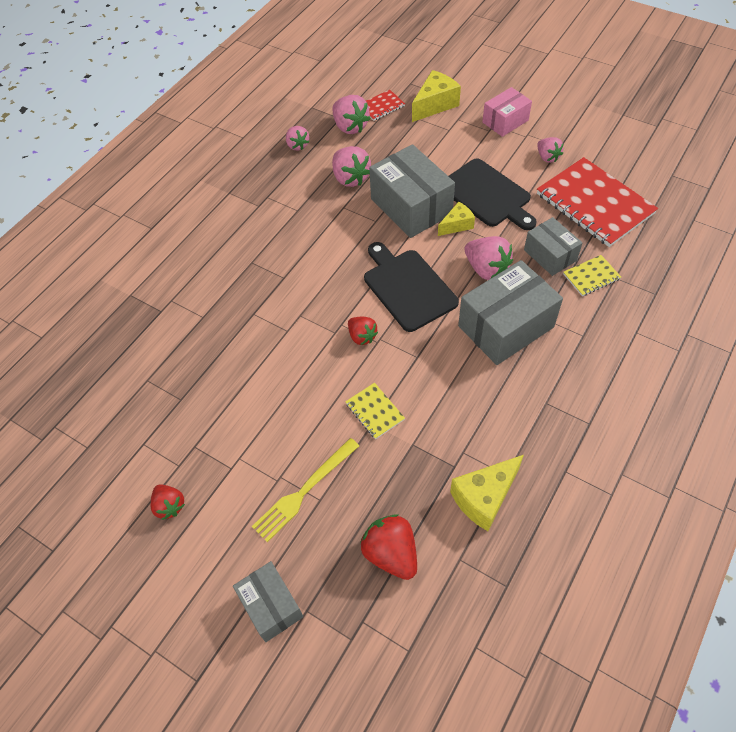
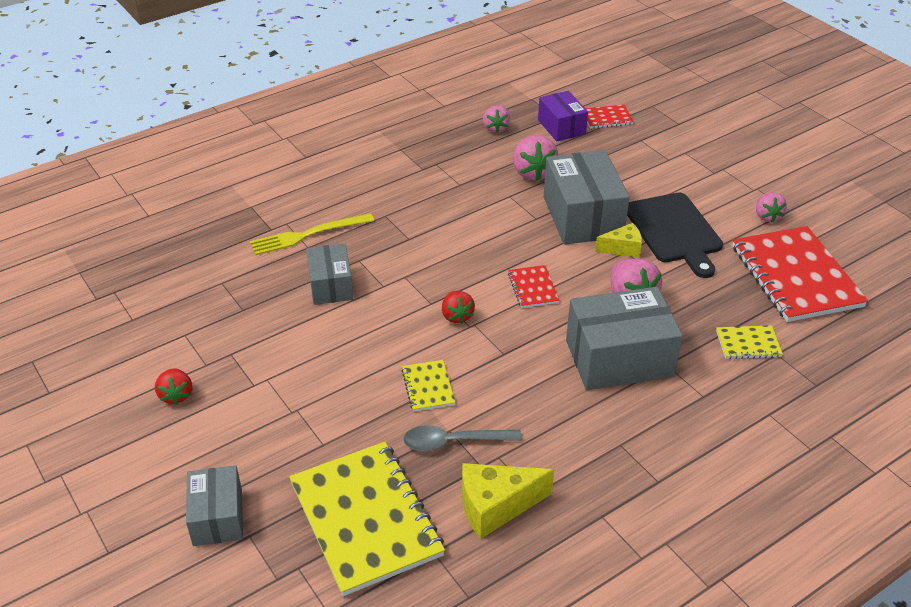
camera: 20 degrees right, 15 degrees down
yellow fork [252,438,359,542] -> yellow fork moved to [250,213,374,255]
pink strawberry [332,95,371,134] -> purple box [538,91,588,141]
red strawberry [360,514,417,580] -> yellow notebook [289,442,445,596]
black cutting board [364,242,459,332] -> red notebook [508,265,559,308]
yellow cheese [412,70,461,122] -> none
pink box [482,87,532,137] -> none
grey box [524,217,582,276] -> grey box moved to [306,244,353,305]
none -> grey spoon [403,425,522,451]

